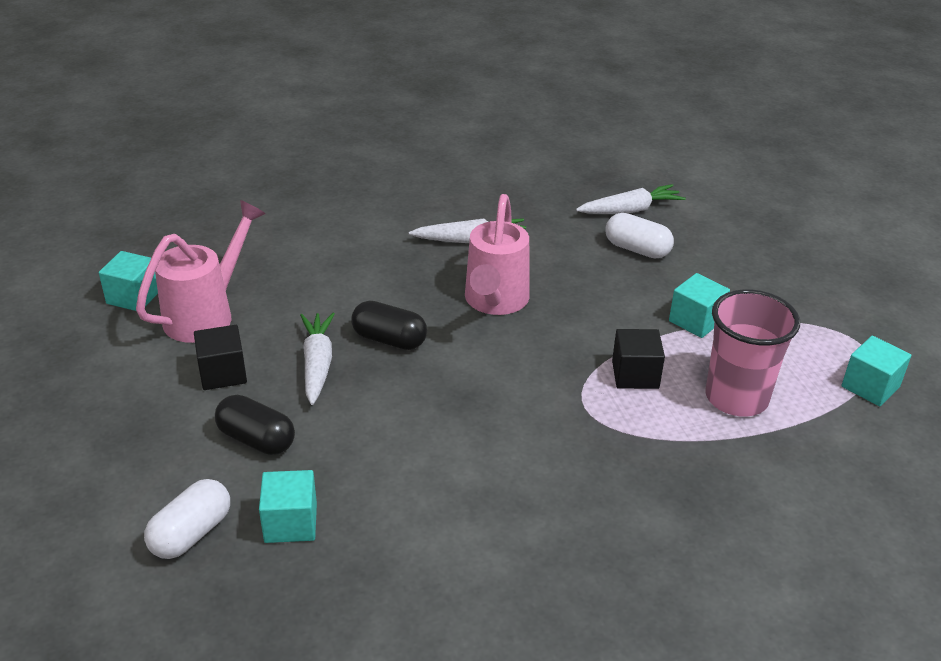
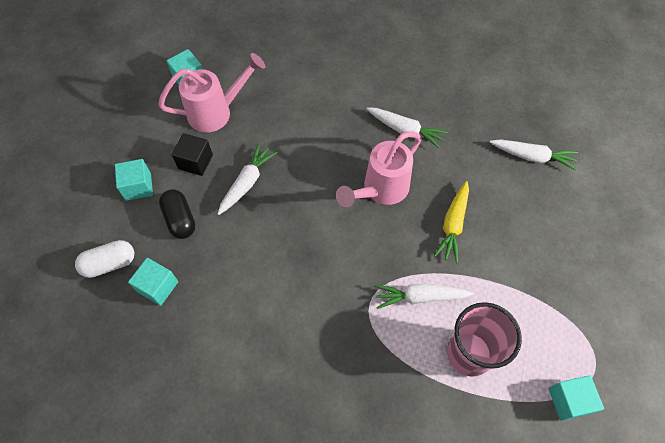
camera: 35 degrees right, 25 degrees up
black capsule [351,301,427,350] -> none
white capsule [606,213,674,259] -> none
black cube [612,329,665,389] -> white carrot [374,283,474,309]
turquoise cube [669,273,730,338] -> turquoise cube moved to [115,159,153,201]
none -> yellow carrot [434,181,469,263]

